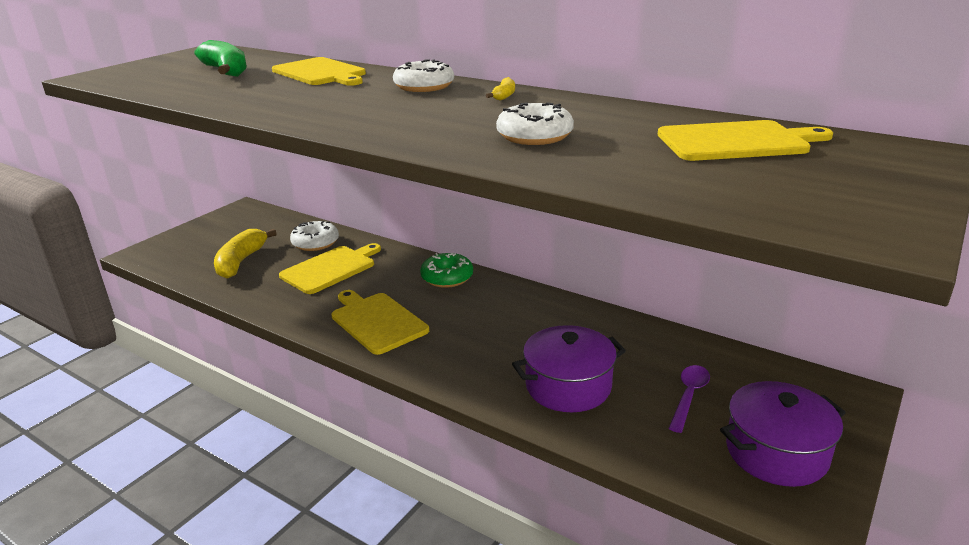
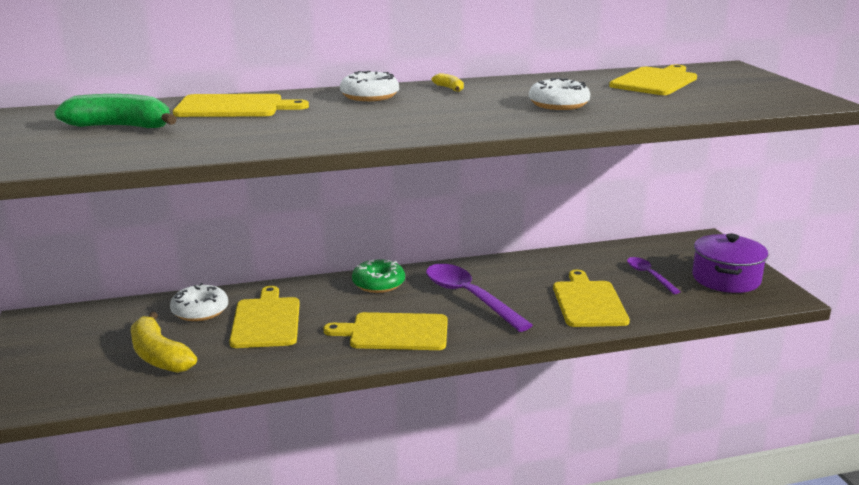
camera: 50 degrees left, 5 degrees down
purple pot [512,325,626,412] -> yellow cutting board [553,270,630,327]
none -> purple spoon [426,264,533,332]

